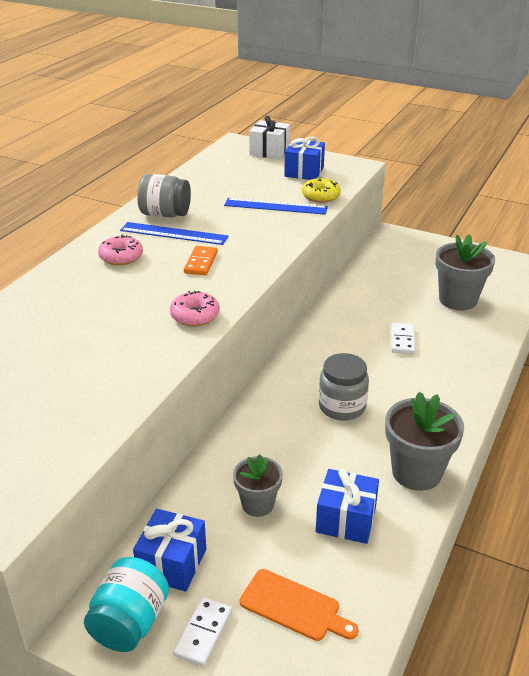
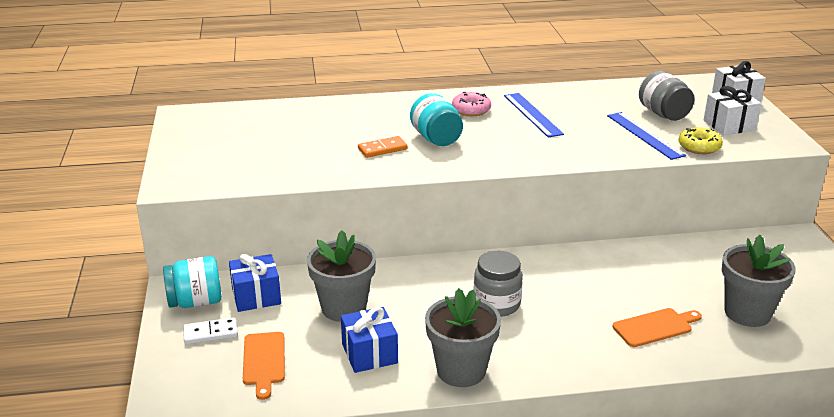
camera: 55 degrees right, 5 degrees down
grey jar [137,174,191,217] -> grey jar moved to [639,71,694,121]
pink donut [170,291,219,326] -> none
orange domino [184,246,218,275] -> orange domino moved to [358,136,408,158]
grey flower pot [233,454,283,517] -> grey flower pot [307,230,376,322], size x1.61
blue gift [284,137,325,180] -> white gift [704,86,762,135]
white domino [391,323,415,354] -> none
none -> turquoise jar [410,93,463,146]
none -> orange cutting board [613,308,702,347]

